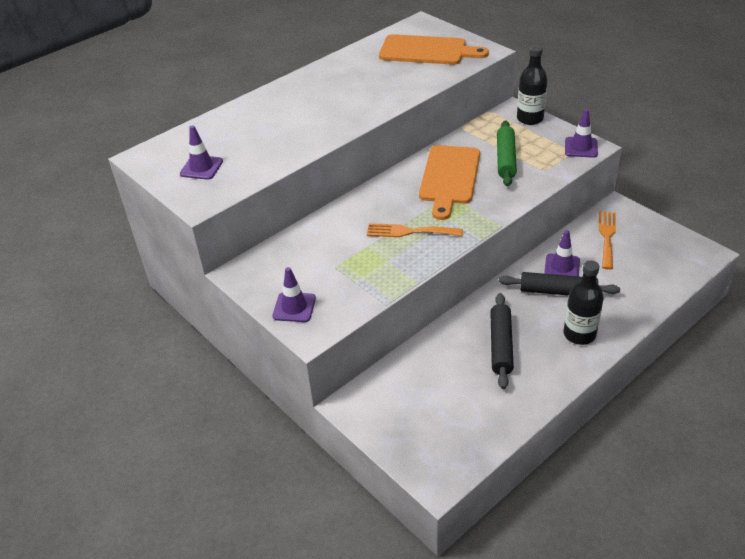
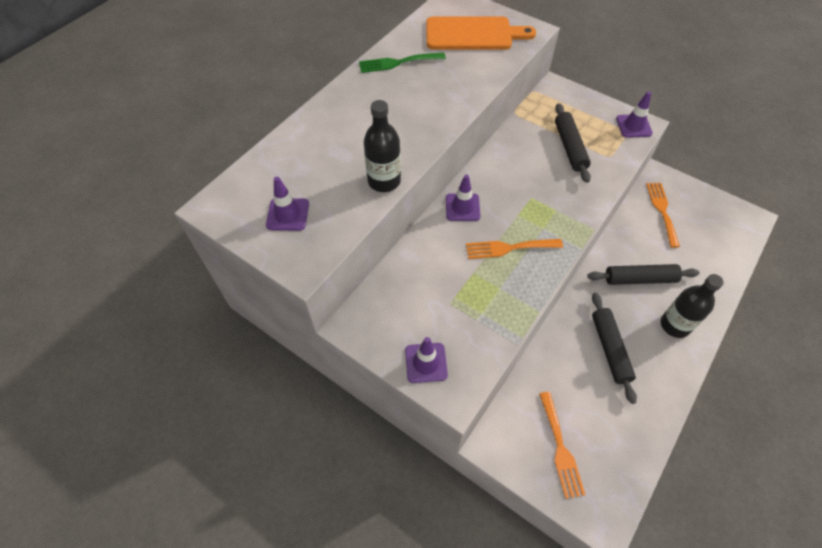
camera: 15 degrees left, 15 degrees up
orange cutting board [419,145,480,220] -> none
green rolling pin [497,120,517,186] -> black rolling pin [555,103,591,183]
black bottle [517,45,548,125] -> black bottle moved to [364,100,401,192]
purple traffic cone [544,231,580,277] -> purple traffic cone moved to [446,175,480,221]
none -> green fork [359,52,446,73]
none -> orange fork [539,392,586,499]

